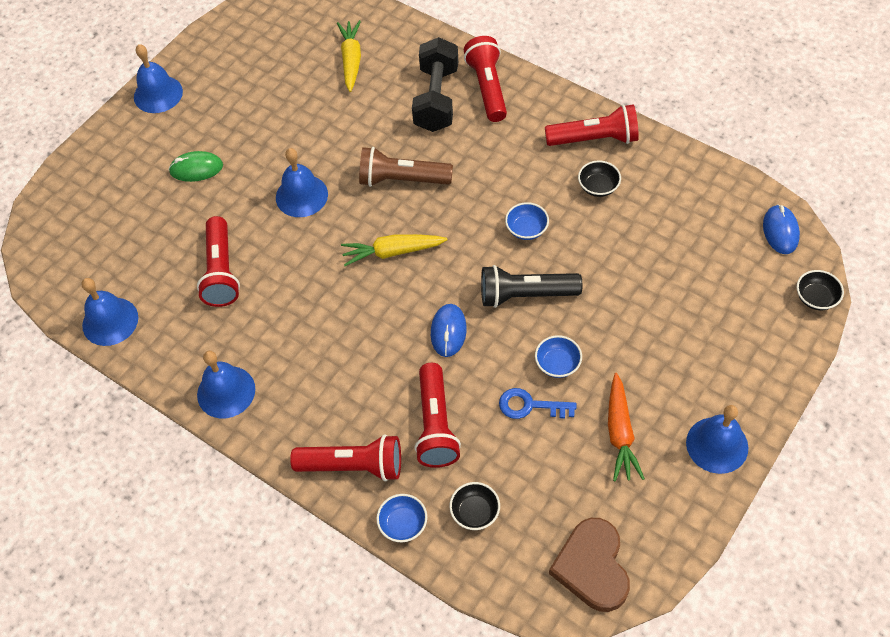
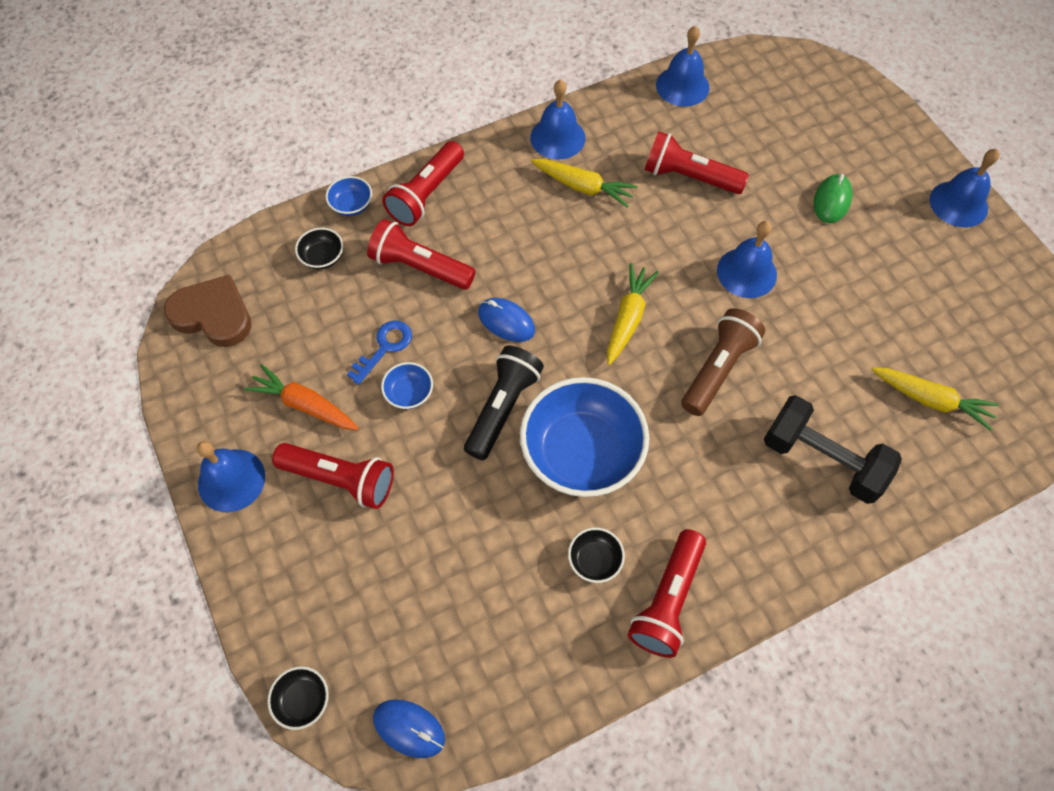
camera: 115 degrees right, 5 degrees up
red flashlight [464,36,507,122] -> red flashlight moved to [272,443,394,509]
blue bowl [505,202,549,240] -> blue bowl [520,377,650,497], size x2.35
none -> yellow carrot [531,159,638,208]

